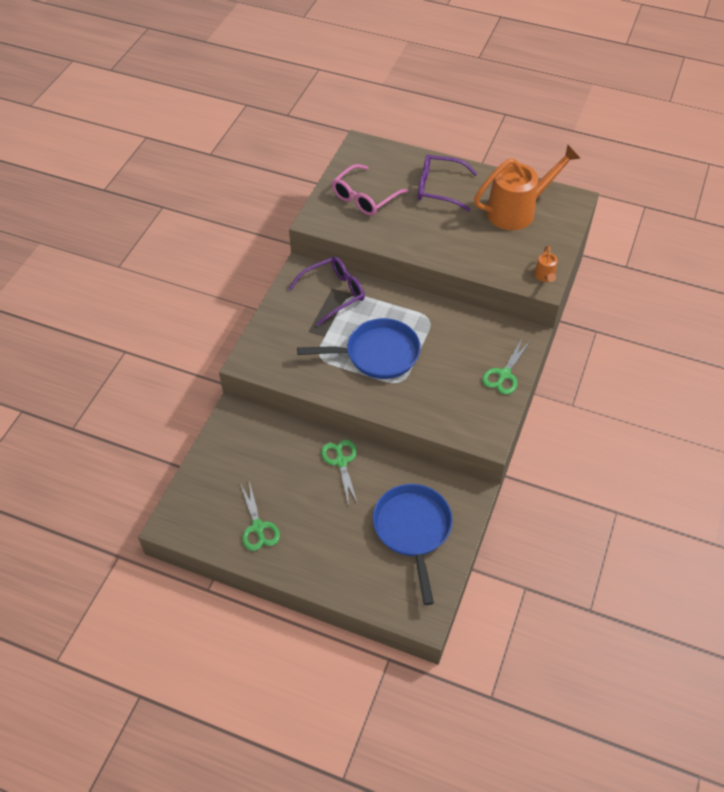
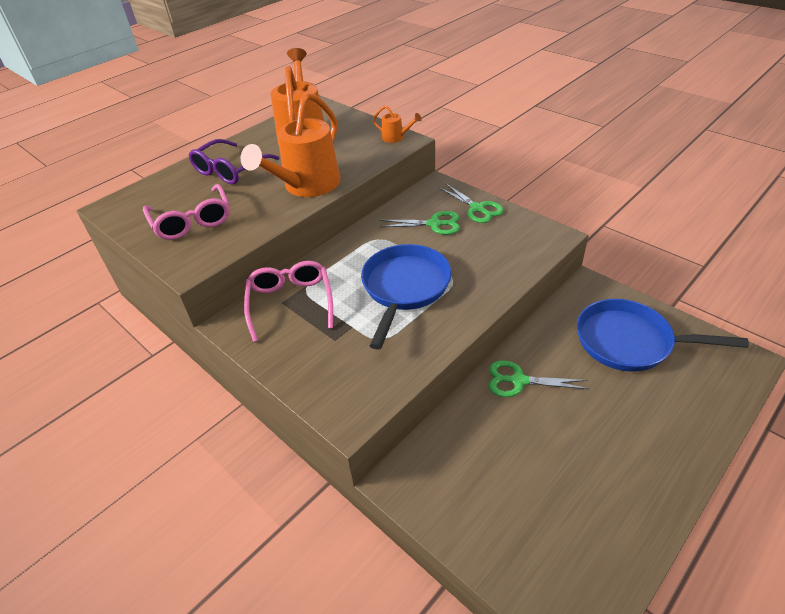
camera: 65 degrees left, 10 degrees down
green scissors [240,481,280,551] -> green scissors moved to [379,211,460,235]
purple glasses [288,257,365,326] -> pink glasses [244,261,333,342]
none -> orange watering can [241,92,340,197]

